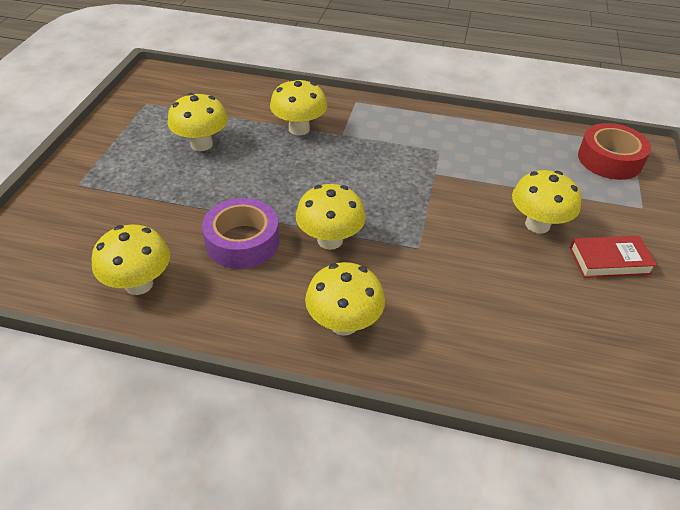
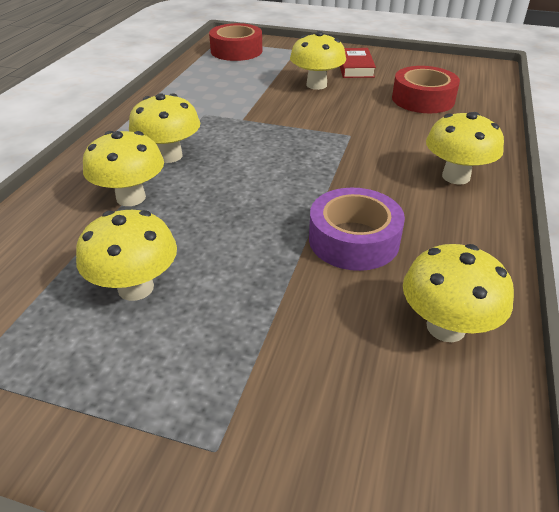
camera: 85 degrees left, 5 degrees down
yellow mushroom [296,184,366,250] -> yellow mushroom moved to [129,93,200,163]
none -> red tape [392,66,460,113]

